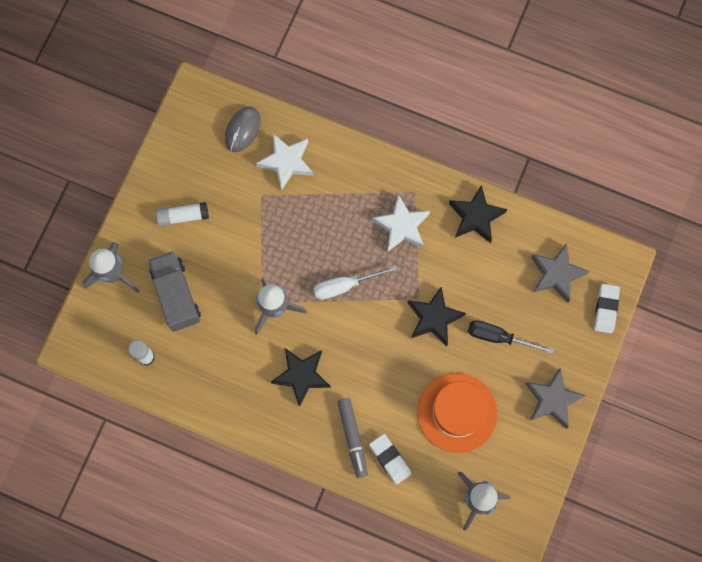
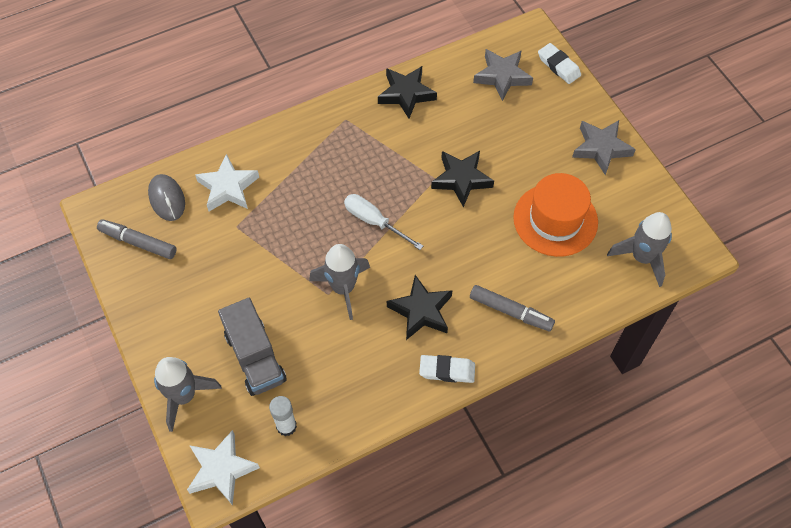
camera: 50 degrees left, 15 degrees down
grey truck [148,251,201,332] -> grey truck turned 135 degrees counterclockwise [218,298,287,396]
white glue stick [156,202,209,226] -> none
white screwdriver [314,265,398,300] -> white screwdriver turned 105 degrees clockwise [344,194,423,250]
white eraser [369,434,411,484] -> white eraser moved to [419,355,475,383]
white star [372,194,430,252] -> white star moved to [187,430,260,505]
black screwdriver [468,320,554,354] -> none
none -> grey marker [97,219,177,259]

